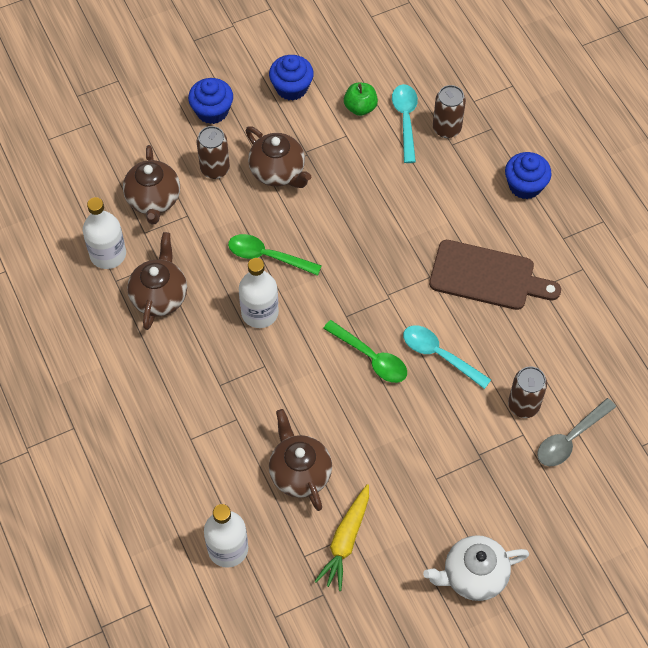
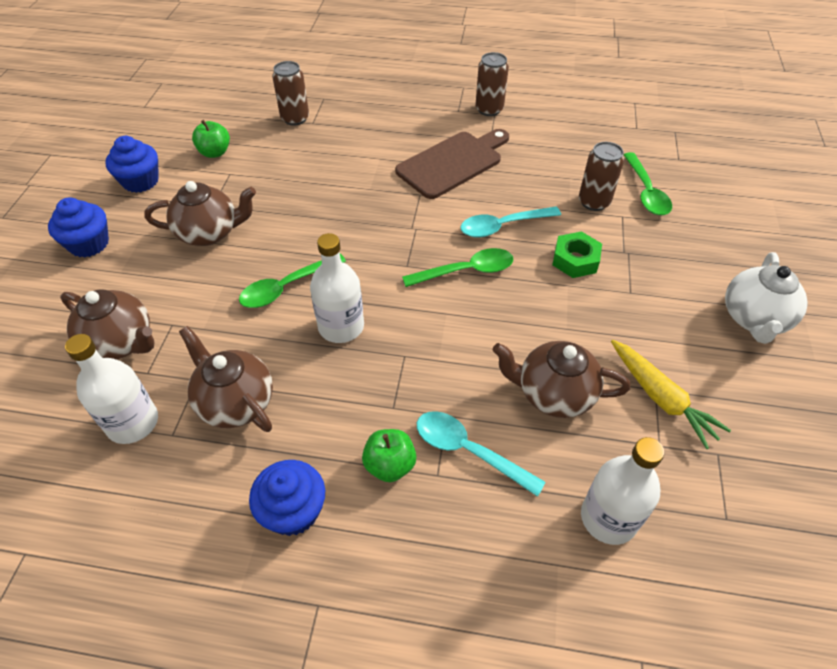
camera: 55 degrees left, 10 degrees down
brown can [197,126,230,179] -> brown can moved to [475,52,509,116]
turquoise spoon [392,84,418,163] -> turquoise spoon moved to [417,411,546,497]
blue cupcake [505,152,552,199] -> blue cupcake moved to [249,460,325,536]
grey spoon [537,398,616,466] -> green spoon [623,152,672,215]
none -> green apple [362,429,416,482]
none -> green nut [552,231,602,278]

